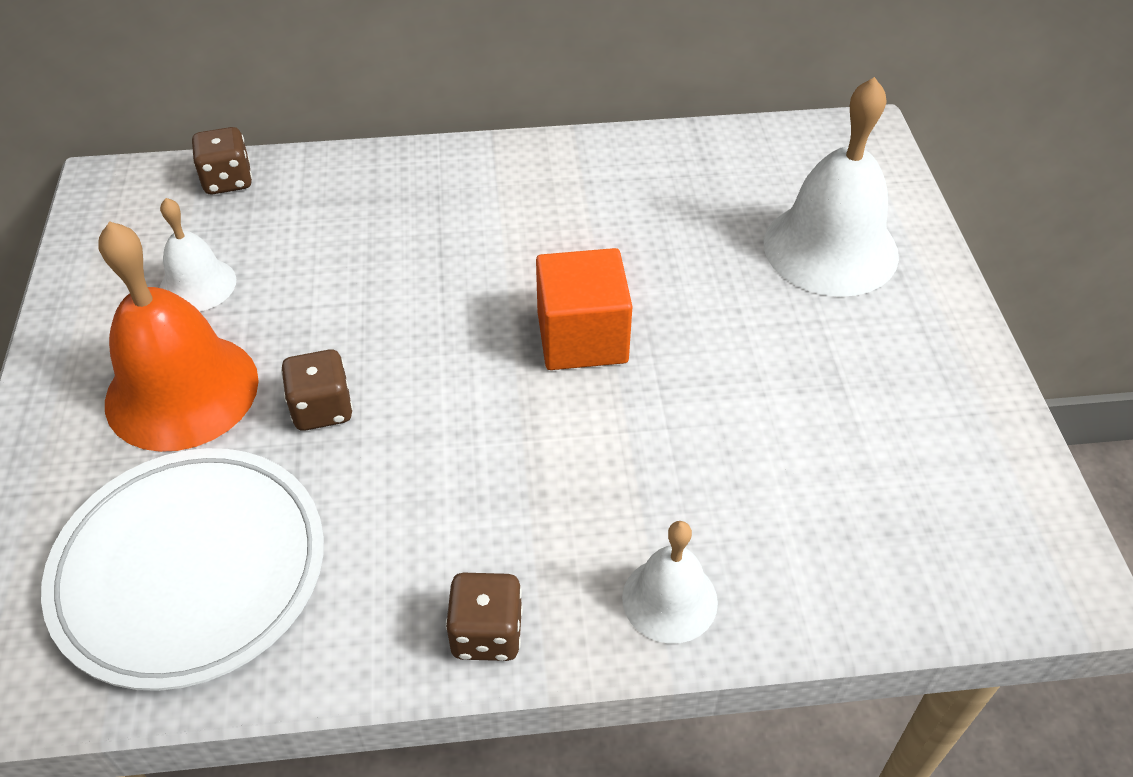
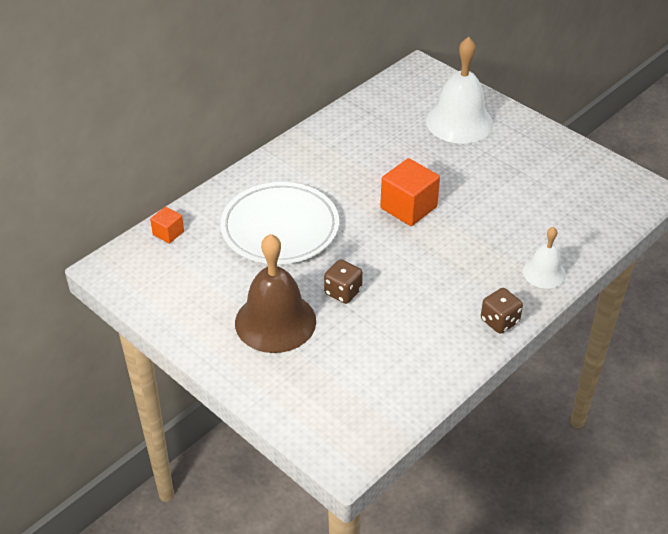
camera: 40 degrees left, 5 degrees down
white plate [41,448,324,691] -> white plate moved to [220,182,339,264]
orange bell [98,221,259,452] -> brown bell [235,234,316,353]
white bell [160,198,236,312] -> none
brown dice [192,127,252,194] -> orange cube [150,207,184,244]

